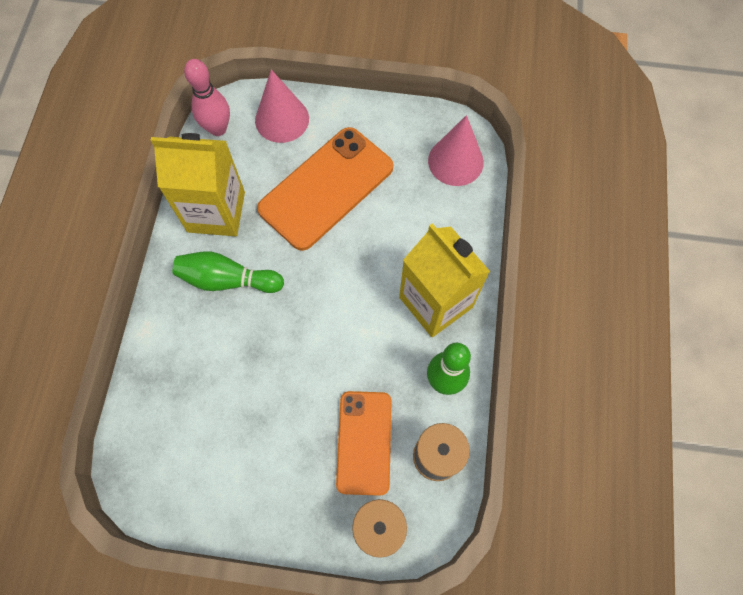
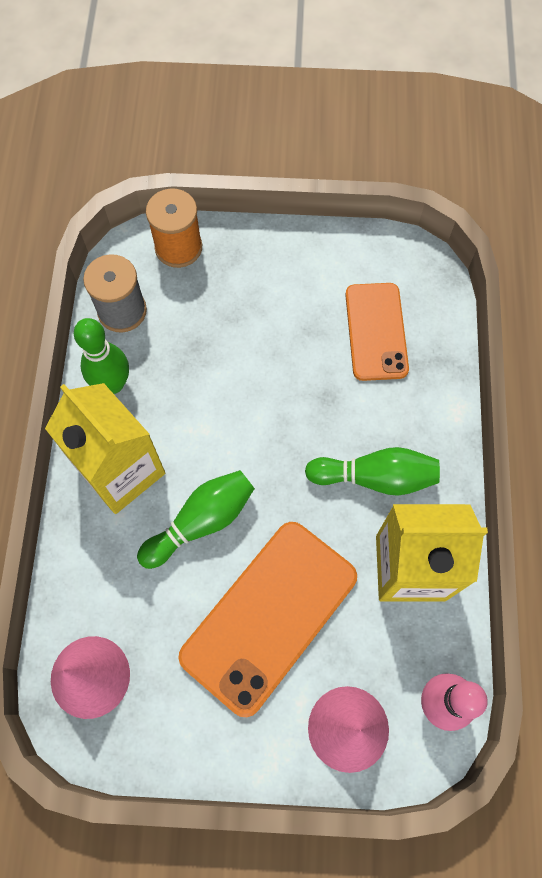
camera: 175 degrees right, 0 degrees up
orange phone [336,391,392,496] -> orange phone moved to [345,283,409,381]
none -> green bowling pin [137,470,255,569]

